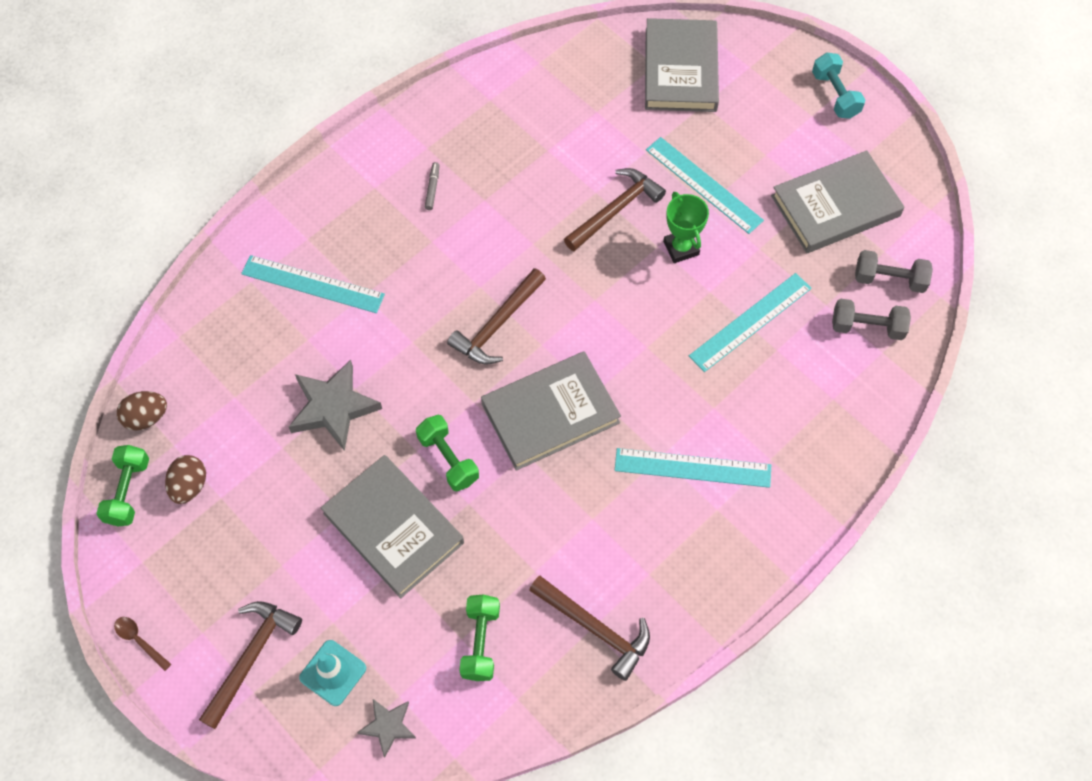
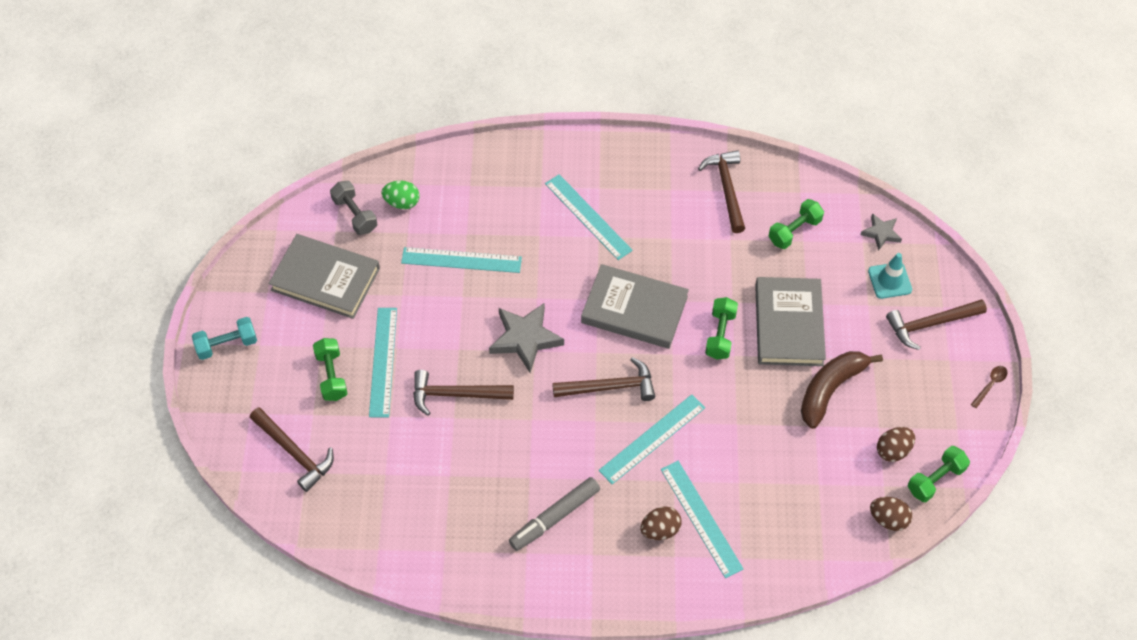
camera: 135 degrees left, 5 degrees down
brown spoon [114,617,171,671] -> brown spoon turned 135 degrees counterclockwise [971,366,1008,408]
grey star [289,360,382,451] -> grey star moved to [489,303,564,373]
grey marker [425,162,440,210] -> grey marker [509,477,600,551], size x2.15
grey book [645,18,719,112] -> brown hammer [250,407,334,492]
green trophy [663,192,709,263] -> none
turquoise dumbbell [812,53,865,119] -> turquoise dumbbell turned 45 degrees clockwise [192,317,257,360]
grey dumbbell [832,299,911,340] -> green egg [382,181,420,209]
none -> green dumbbell [313,338,348,401]
none -> turquoise ruler [599,394,705,484]
none -> brown egg [640,506,682,540]
none -> brown banana [801,351,883,429]

